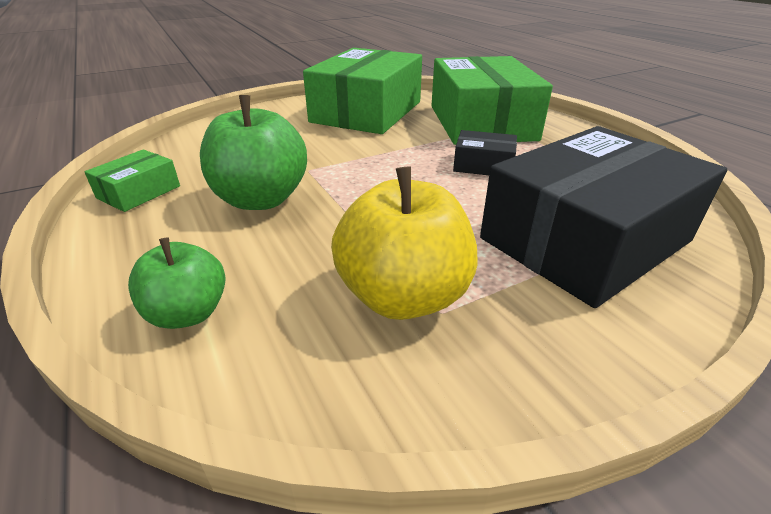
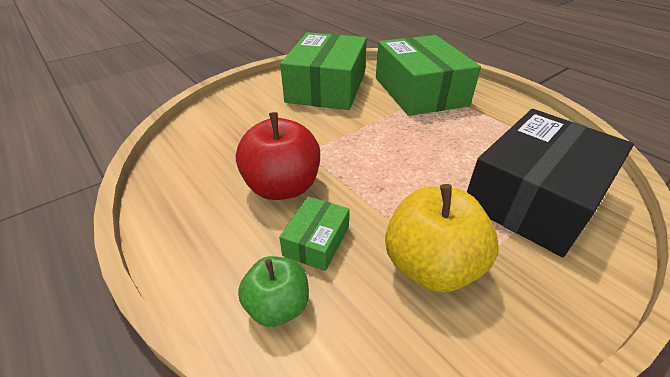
camera: 10 degrees left, 5 degrees up
green box [84,149,180,212] -> green box moved to [279,196,350,271]
green apple [200,95,307,210] -> red apple [236,112,320,200]
black box [453,130,517,175] -> none

